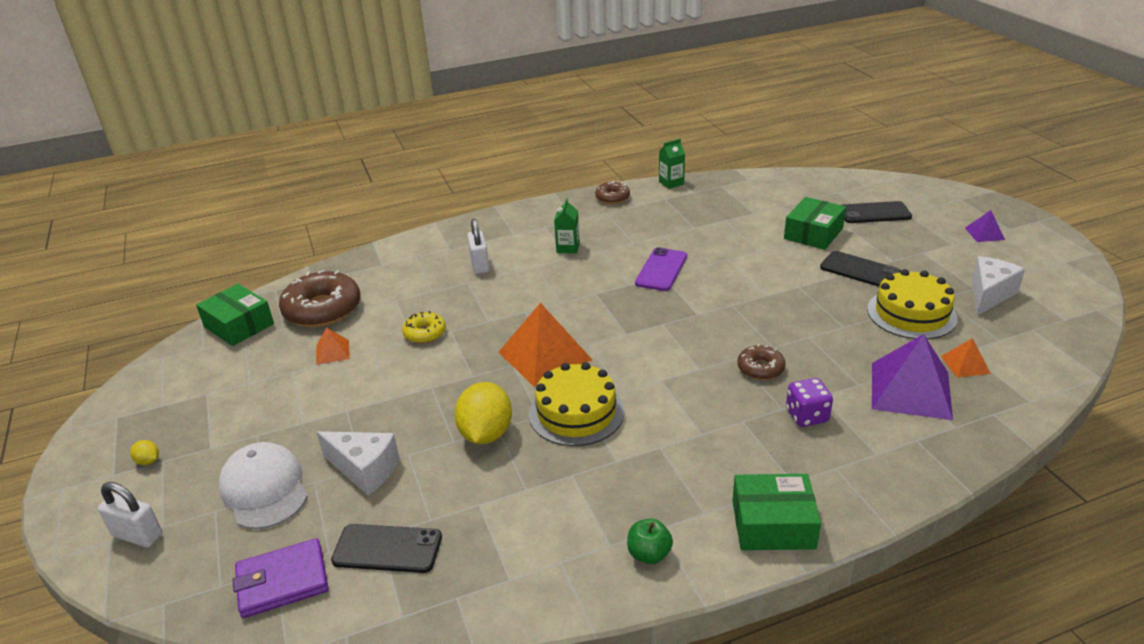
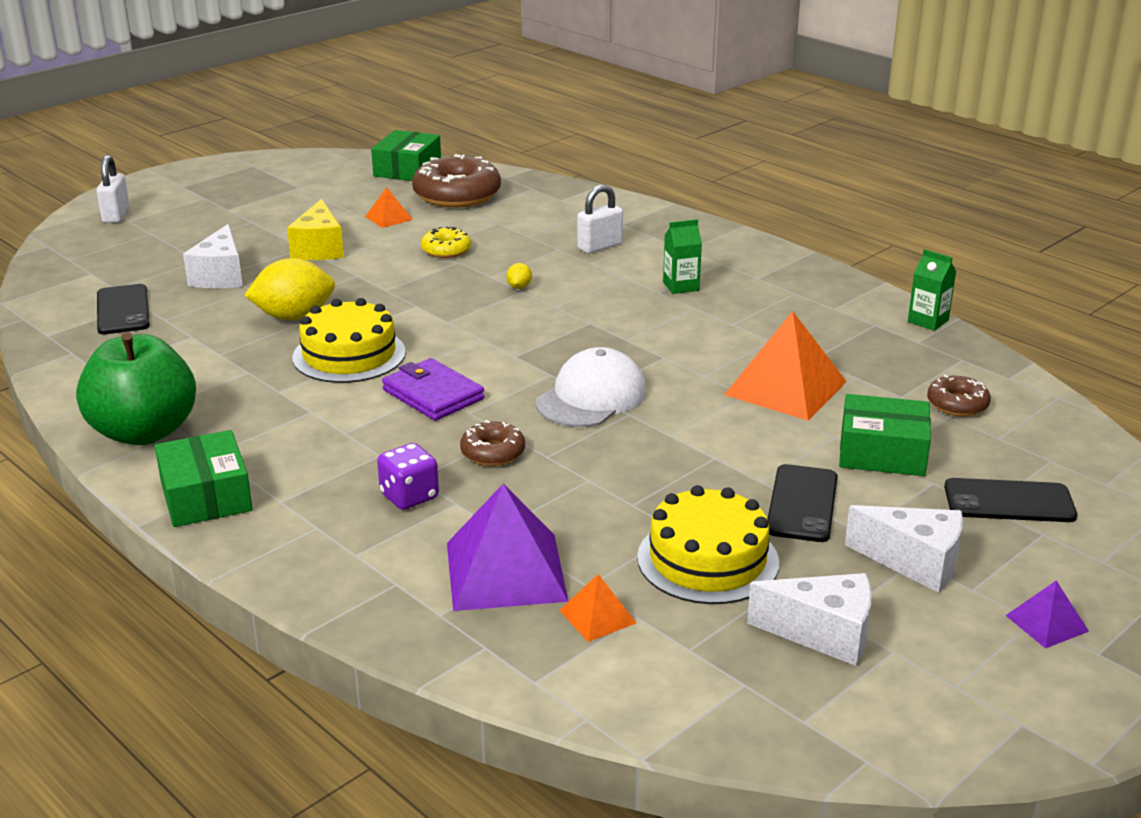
camera: 65 degrees right, 5 degrees down
yellow lemon [130,440,159,465] -> yellow lemon moved to [507,263,532,289]
white cap [218,442,308,529] -> white cap moved to [536,347,646,427]
purple wallet [233,538,328,618] -> purple wallet moved to [382,358,484,421]
orange pyramid [499,303,592,387] -> orange pyramid moved to [724,311,847,421]
brown donut [595,181,630,204] -> brown donut moved to [927,375,991,416]
green apple [627,518,673,564] -> green apple [76,332,196,445], size x2.32
purple phone [635,247,687,291] -> none
black phone [842,201,912,223] -> black phone turned 60 degrees counterclockwise [944,478,1077,522]
none -> yellow cheese [287,199,344,260]
none -> white cheese [845,505,963,593]

